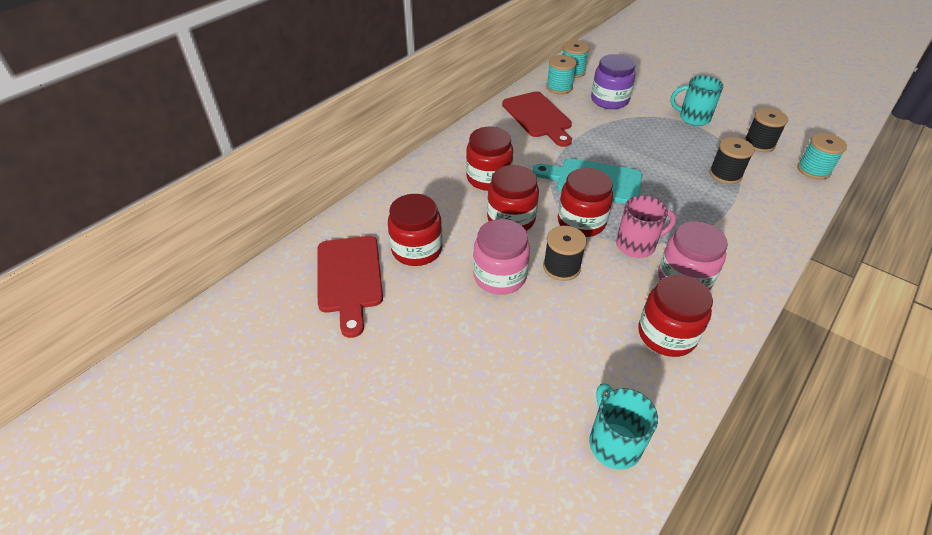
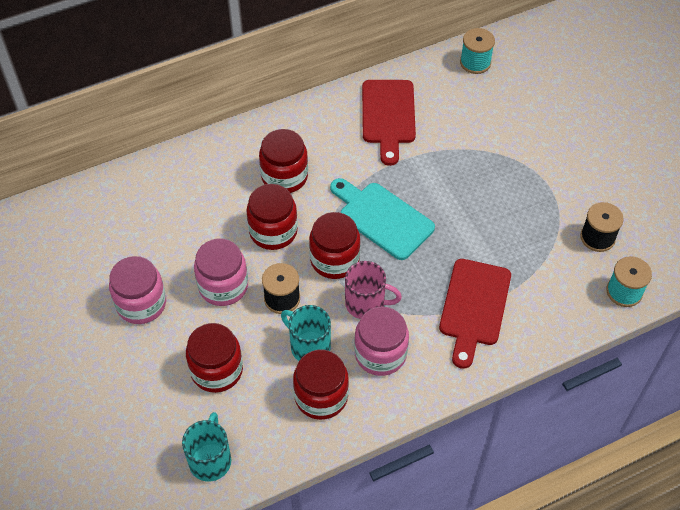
camera: 25 degrees right, 10 degrees up
red cutting board [318,236,383,338] -> red cutting board moved to [439,259,511,369]
red jar [388,194,443,266] -> red jar moved to [186,323,243,393]
turquoise spool [546,55,577,94] -> none
purple jar [591,54,636,109] -> none
turquoise mug [671,76,723,126] -> turquoise mug moved to [281,305,331,361]
black spool [709,137,755,184] -> none
none -> pink jar [109,256,166,324]

